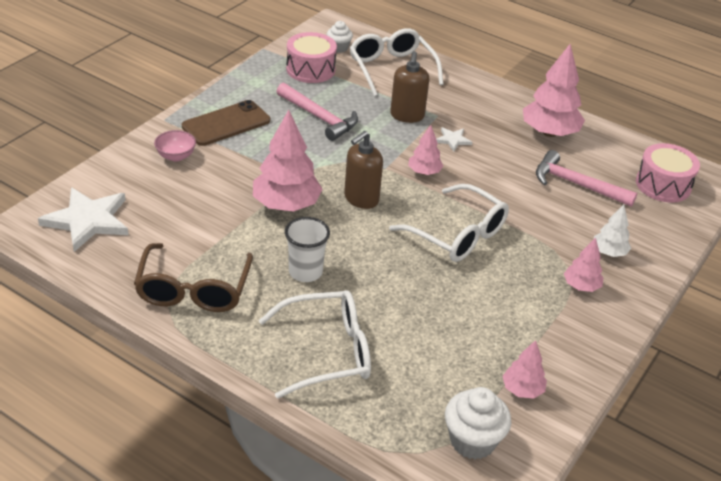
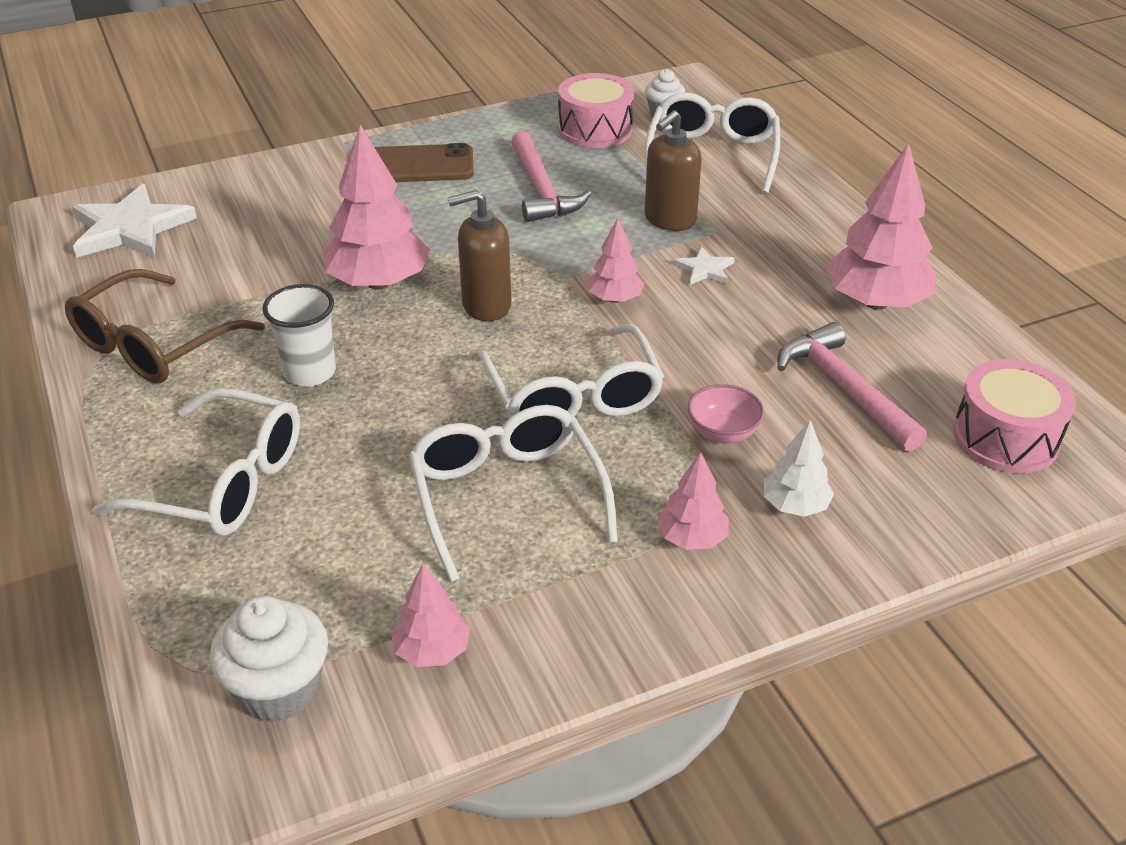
camera: 35 degrees right, 0 degrees up
pink bowl [154,130,196,161] -> pink bowl moved to [688,384,764,443]
none -> white glasses [409,405,618,582]

